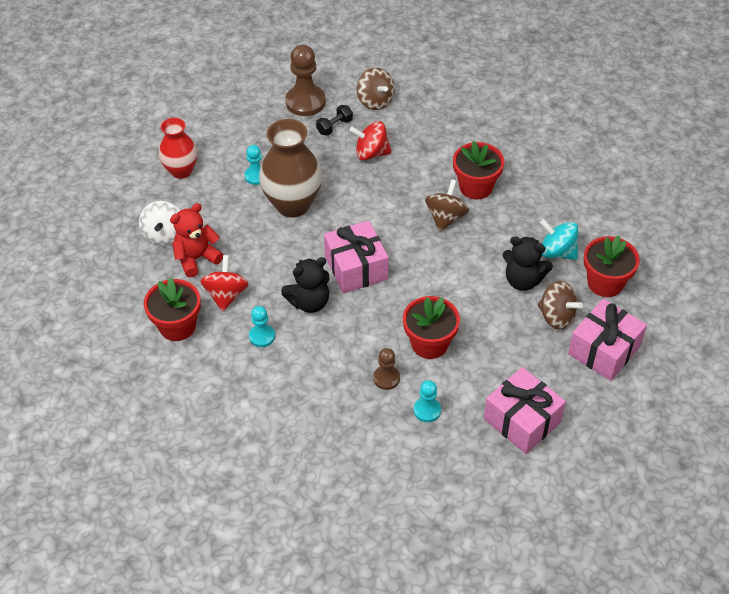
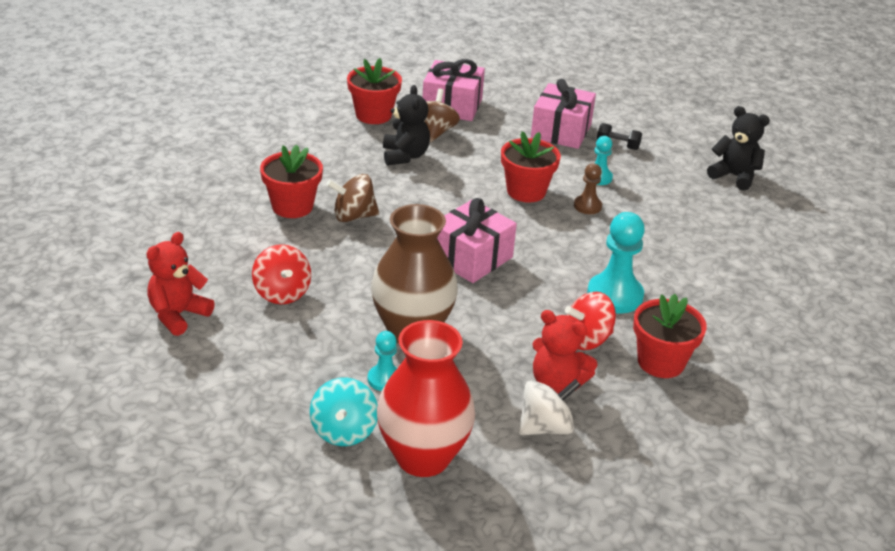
camera: 120 degrees left, 15 degrees down
red vase [159,118,198,179] -> red vase [377,320,475,477], size x1.57
turquoise pawn [249,306,275,347] -> turquoise pawn [587,212,645,313], size x1.80
black teddy bear [281,257,330,313] -> black teddy bear moved to [707,106,770,191]
brown pawn [285,45,326,116] -> none
black dumbbell [316,105,353,136] -> black dumbbell moved to [597,123,642,150]
brown spinning top [357,68,395,110] -> red teddy bear [146,232,215,336]
turquoise spinning top [540,219,578,260] -> turquoise spinning top moved to [310,377,378,446]

